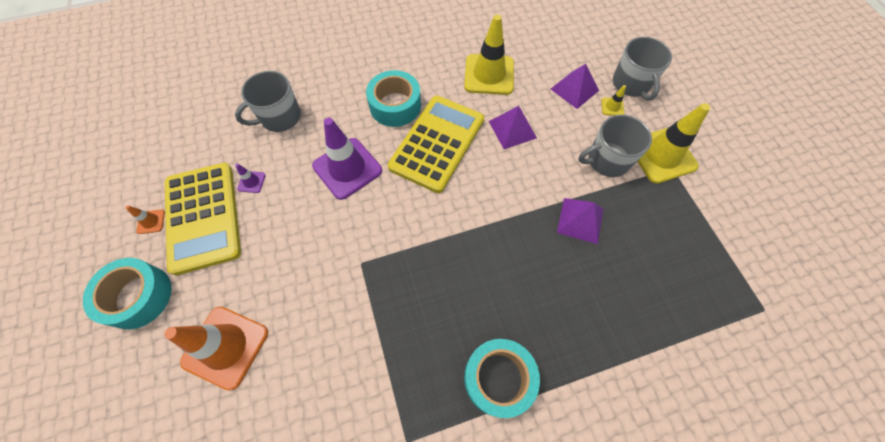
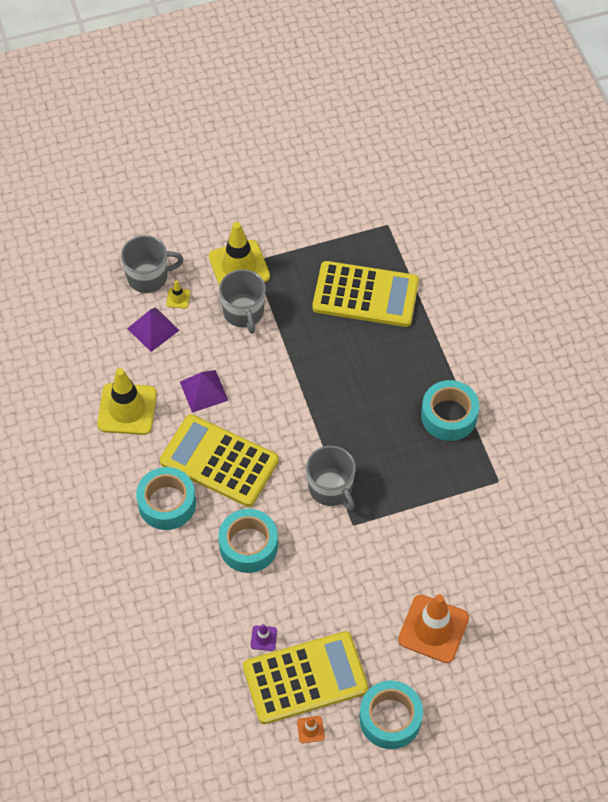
camera: 90 degrees left, 5 degrees down
grey mug [235,71,301,132] -> grey mug moved to [306,446,356,511]
purple traffic cone [312,118,382,200] -> turquoise tape [218,509,278,573]
purple pyramid [557,198,604,244] -> none
none -> yellow calculator [312,261,419,327]

